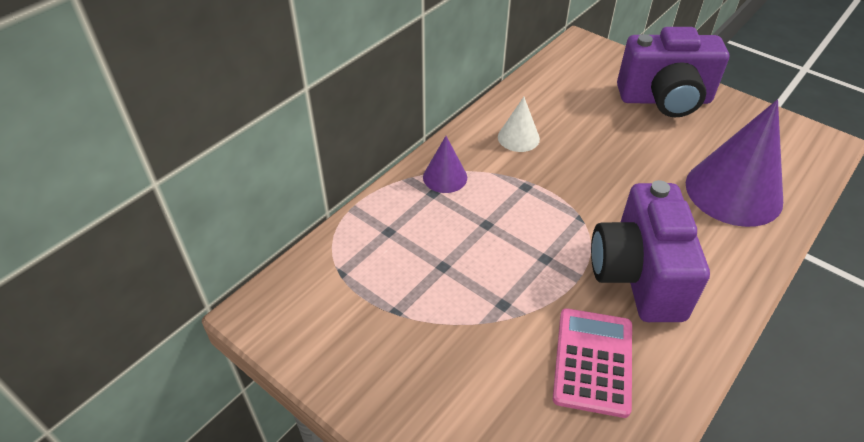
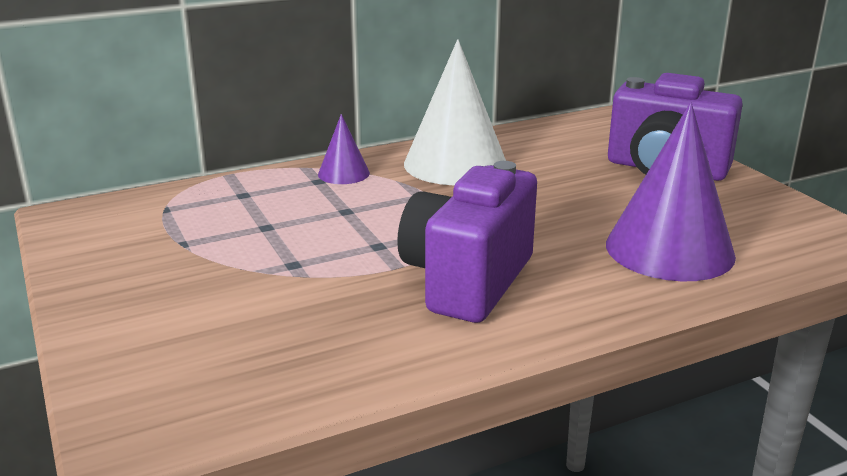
camera: 25 degrees right, 20 degrees down
white cone [498,97,540,152] -> white cone [404,39,506,185], size x2.06
pink calculator [553,308,632,418] -> none

